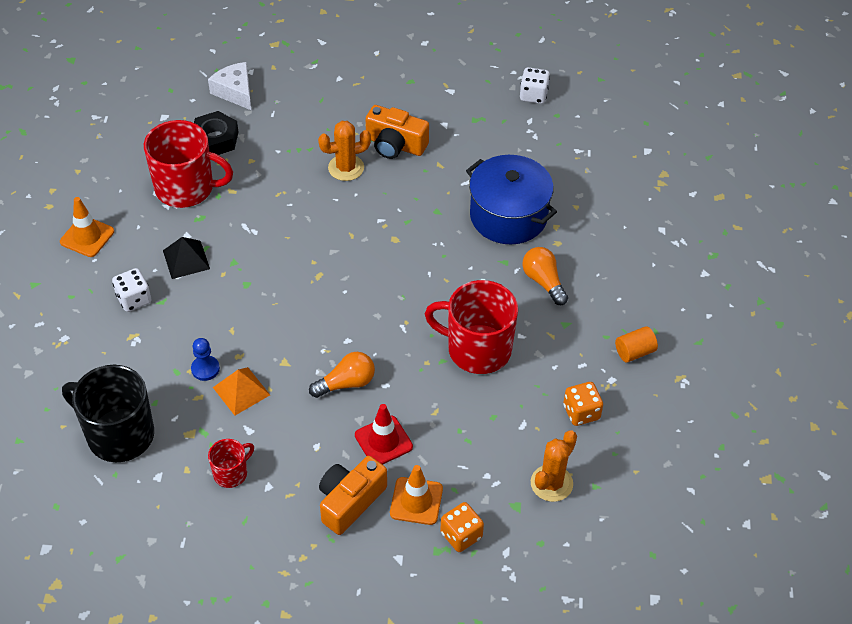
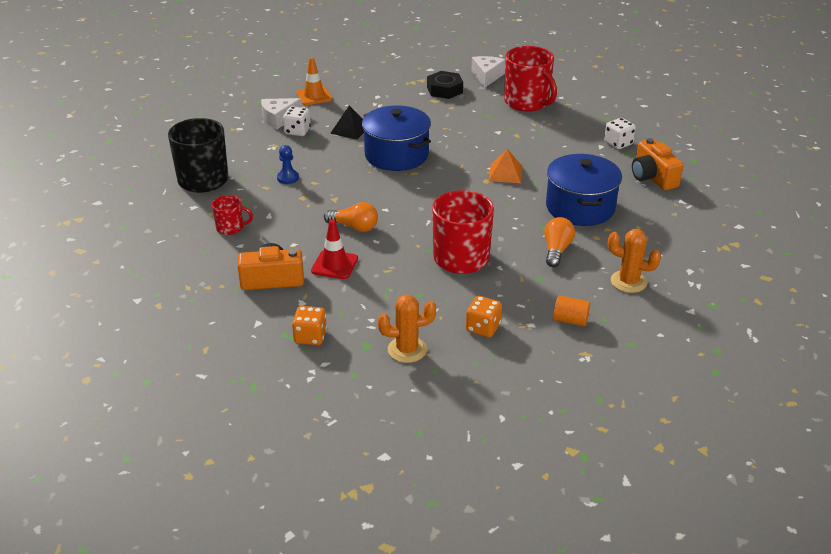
camera: 45 degrees right, 15 degrees down
red mug [144,120,233,208] -> red mug moved to [504,46,557,112]
orange pyramid [213,367,270,416] -> orange pyramid moved to [489,149,522,183]
orange cactus [318,121,371,181] -> orange cactus moved to [608,229,661,293]
orange camera [366,105,429,159] -> orange camera moved to [632,138,683,190]
orange traffic cone [390,465,443,525] -> none
white dice [520,67,550,104] -> white dice moved to [604,118,636,149]
none -> white cheese [261,98,303,129]
none -> blue pot [362,106,431,171]

